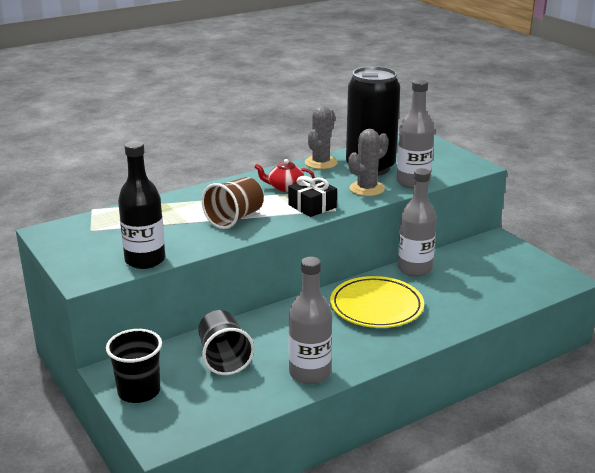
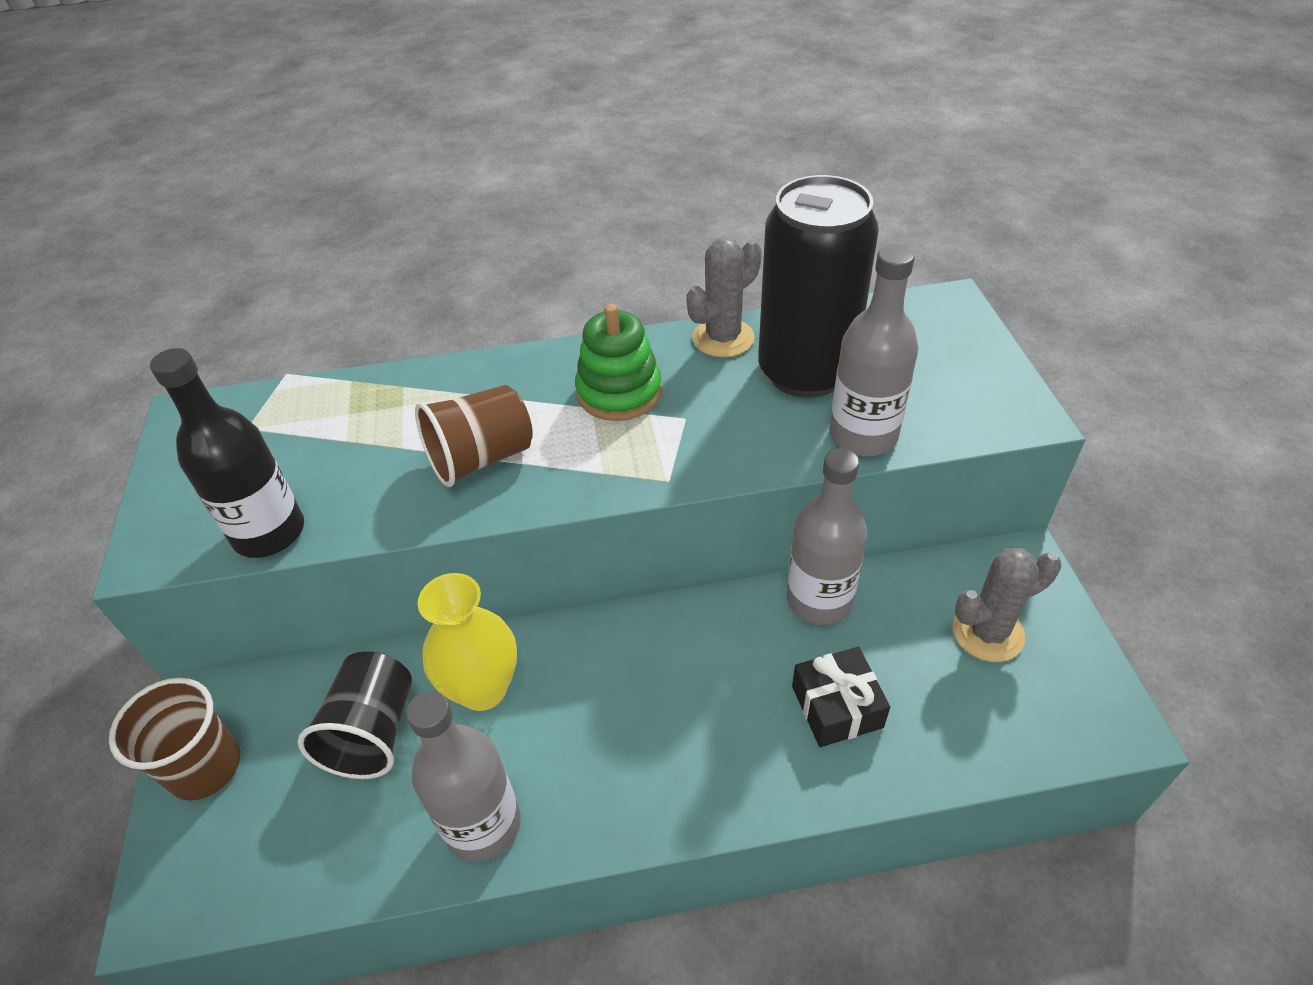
camera: 25 degrees right, 20 degrees up
black cup [106,329,162,403] -> brown cup [109,678,240,801]
red teapot [255,159,315,192] -> green stacking toy [575,304,662,421]
black gift [288,176,337,217] -> black gift moved to [792,647,890,747]
yellow plate [330,276,424,328] -> none
grey cactus [348,129,389,196] -> grey cactus moved to [953,548,1061,662]
none -> yellow vase [418,573,517,711]

